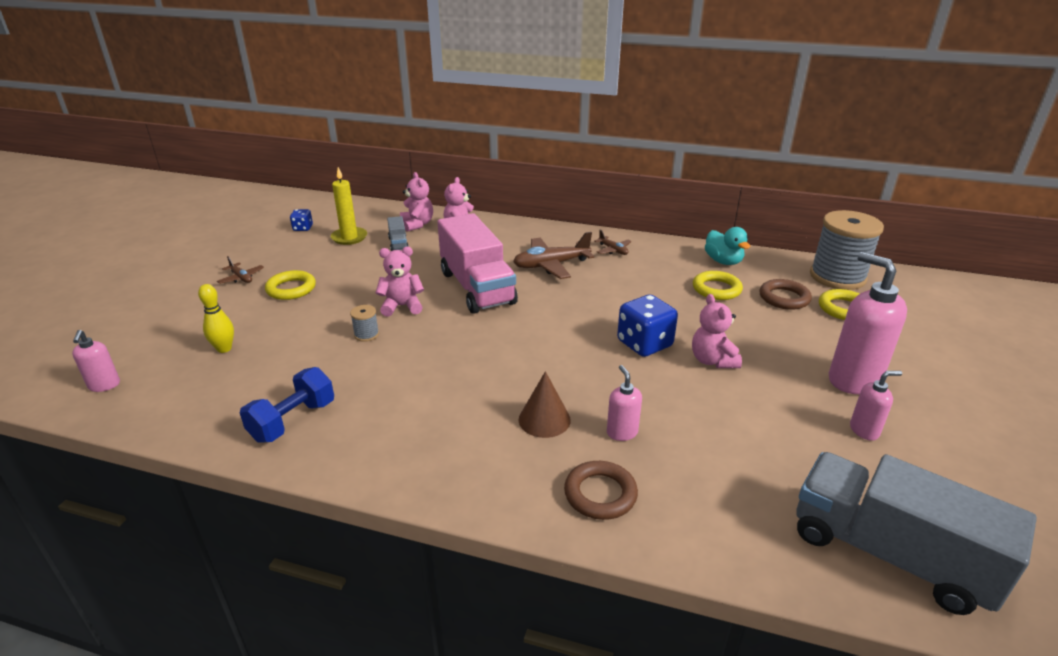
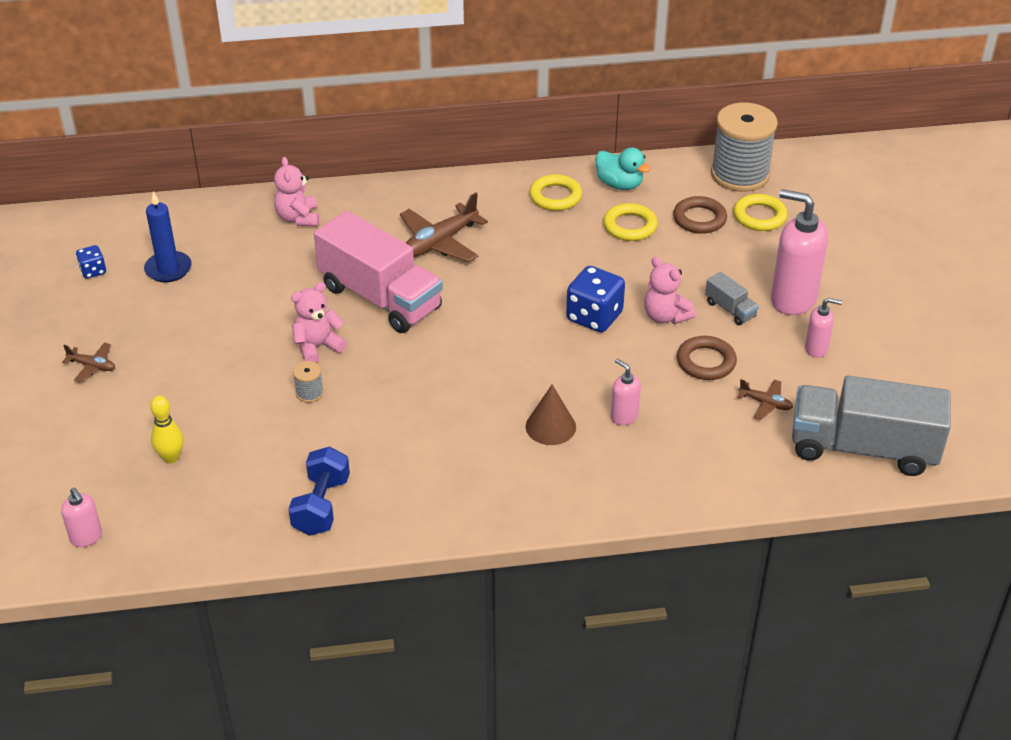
camera: 25 degrees left, 10 degrees up
yellow ring [265,270,316,300] -> yellow ring moved to [529,174,582,211]
yellow candle [331,167,367,245] -> blue candle [144,192,192,283]
grey truck [387,216,409,251] -> grey truck moved to [705,272,759,325]
pink teddy bear [400,172,433,232] -> none
brown ring [564,461,638,520] -> brown ring moved to [677,336,737,380]
brown plane [594,230,632,255] -> brown plane moved to [737,379,793,420]
pink soap dispenser [850,371,902,441] -> pink soap dispenser turned 45 degrees clockwise [805,298,842,358]

